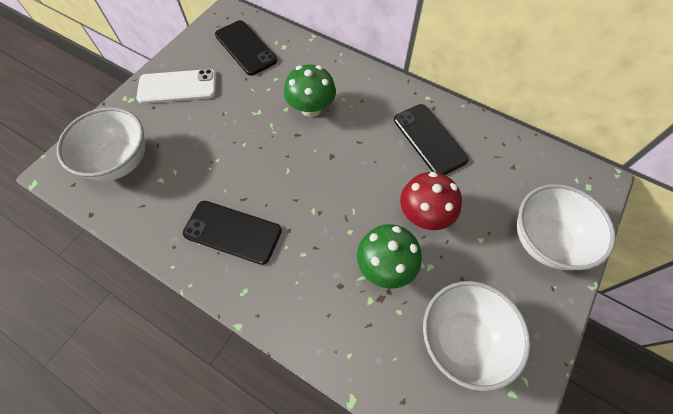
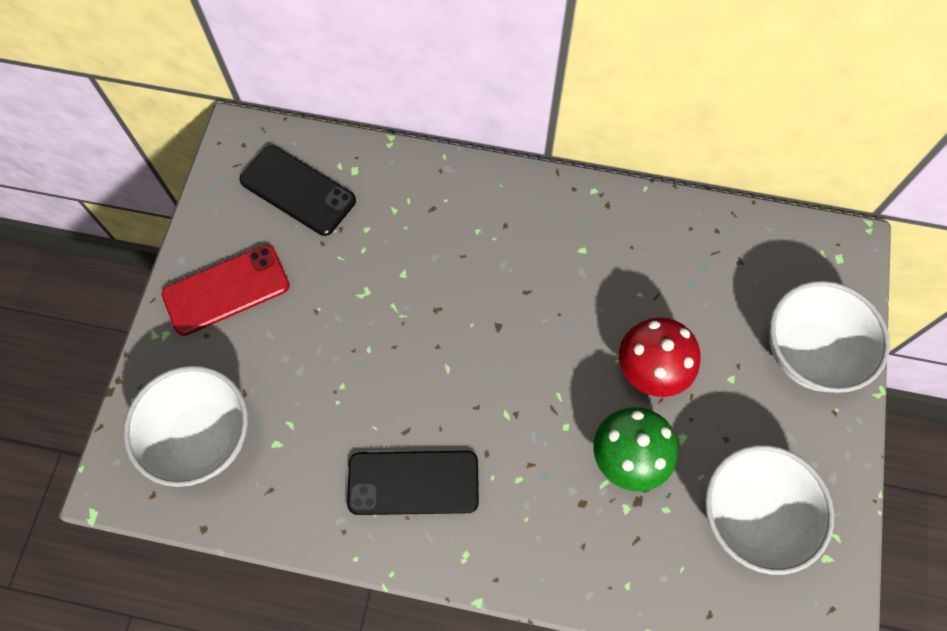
camera: 20 degrees left, 5 degrees up
white phone [136,69,216,104] -> red phone [162,245,290,336]
green mushroom [284,65,336,117] -> none
black phone [394,104,469,175] -> none

